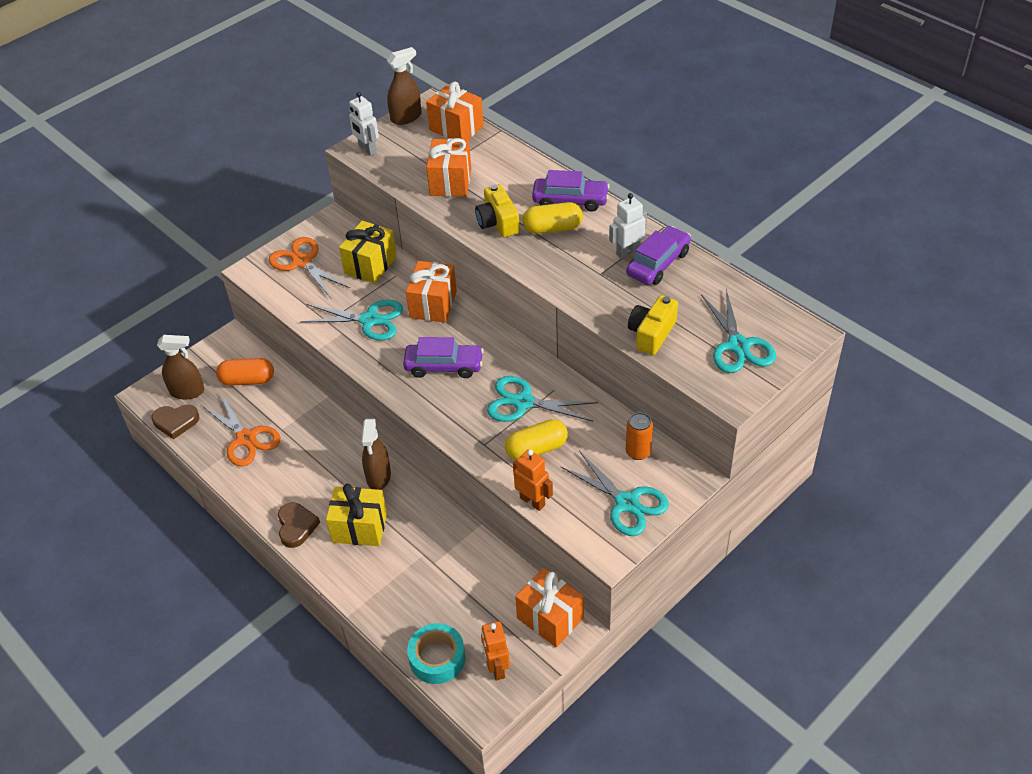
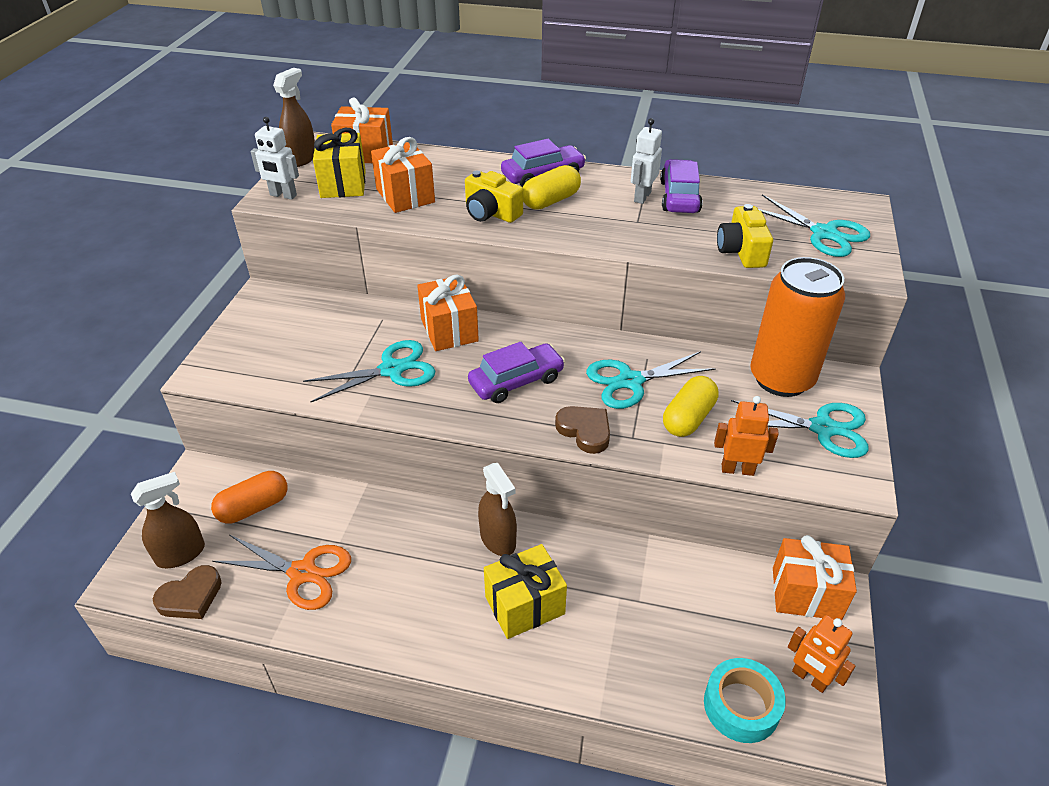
camera: 35 degrees left, 5 degrees down
orange scissors [269,237,350,298] -> none
brown heart [278,502,320,548] -> brown heart moved to [555,406,610,454]
yellow gift [339,221,397,284] -> yellow gift moved to [313,128,366,198]
orange can [626,412,653,460] -> orange can [750,257,845,397], size x2.28

